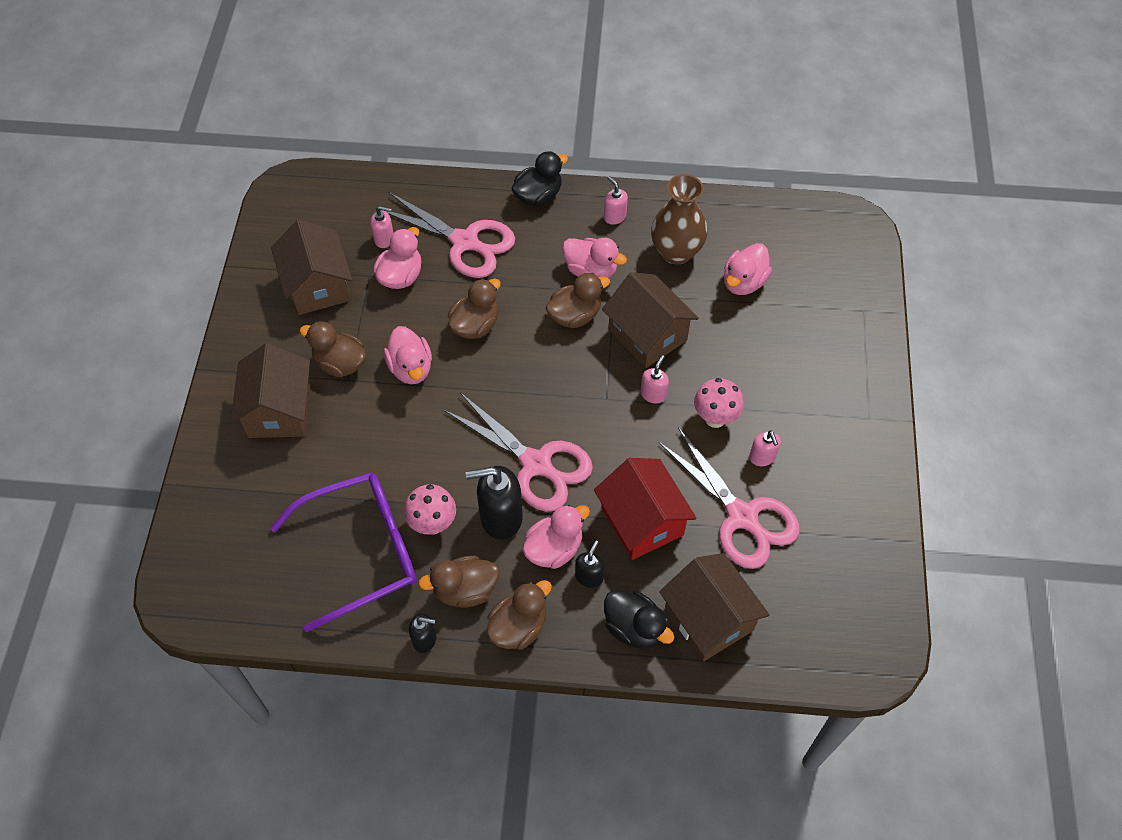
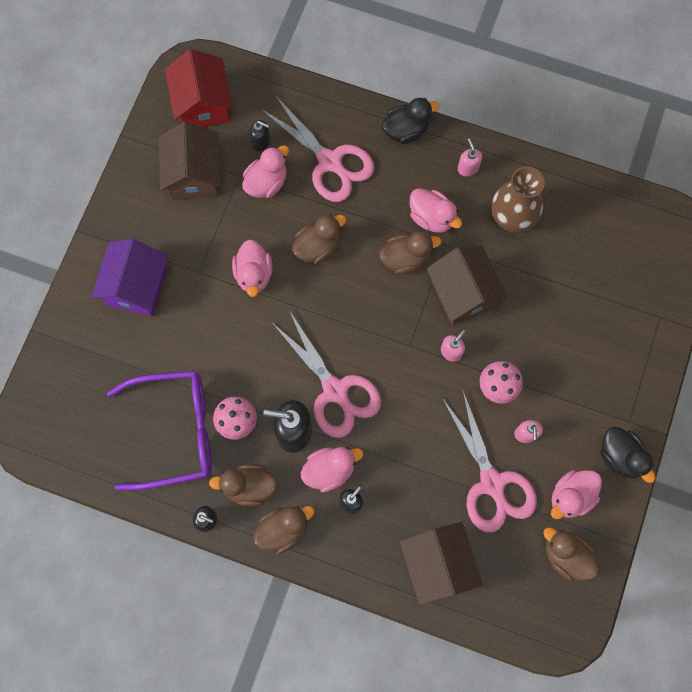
camera: 15 degrees right, 15 degrees up
brown house [231,343,310,438] -> purple house [91,238,168,316]
brown duck [299,321,366,377] -> brown duck moved to [543,527,599,581]
pink soap dispenser [370,206,393,248] -> black soap dispenser [250,120,270,151]
red house [594,458,697,560] -> red house moved to [165,49,233,127]
black duck [604,590,674,649] -> black duck moved to [601,426,655,483]
pink duck [724,243,772,295] -> pink duck moved to [551,470,602,519]

